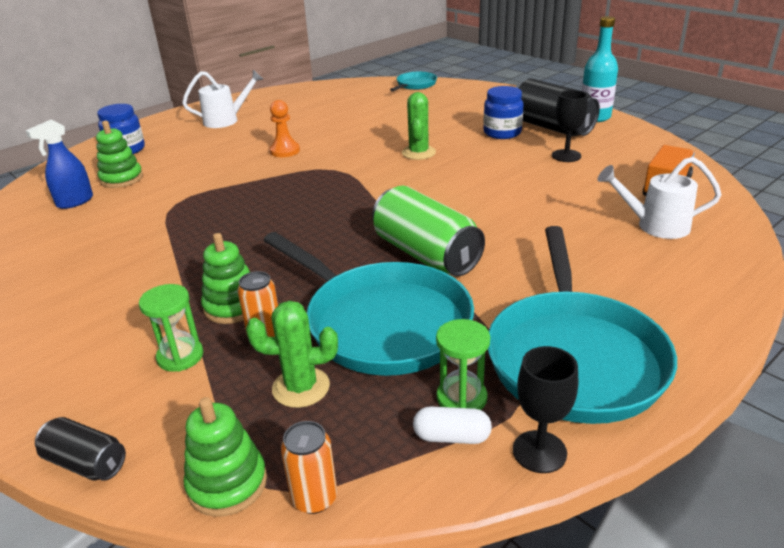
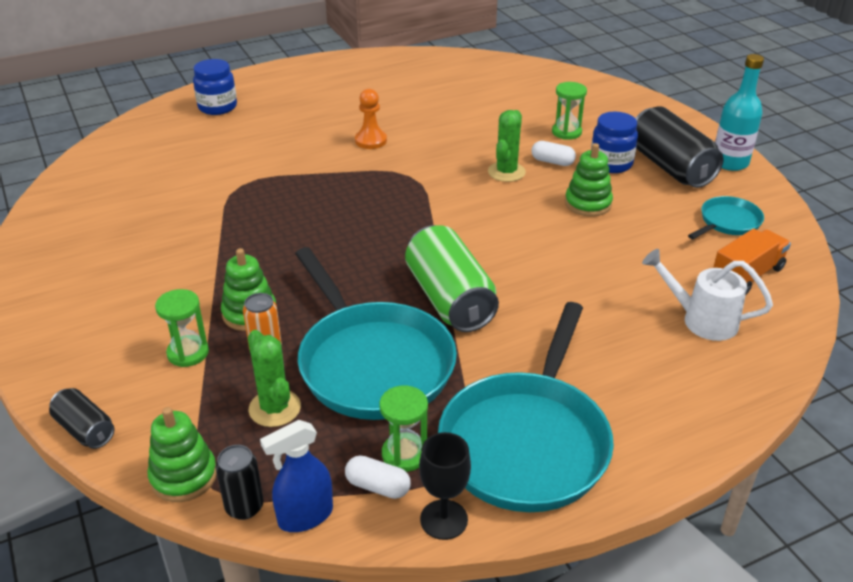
camera: 15 degrees right, 5 degrees up
blue spray bottle [26,120,93,209] -> blue spray bottle moved to [260,420,333,532]
green stacking toy [96,121,143,188] -> green stacking toy moved to [565,143,613,217]
white watering can [182,70,263,128] -> none
green cactus [246,301,338,408] -> green cactus turned 45 degrees clockwise [248,330,301,427]
orange can [281,421,337,514] -> black can [216,445,264,520]
turquoise pan [390,72,437,91] -> turquoise pan moved to [688,196,764,239]
black goblet [552,90,588,162] -> none
none -> white capsule [531,141,576,166]
none -> green hourglass [552,82,587,140]

